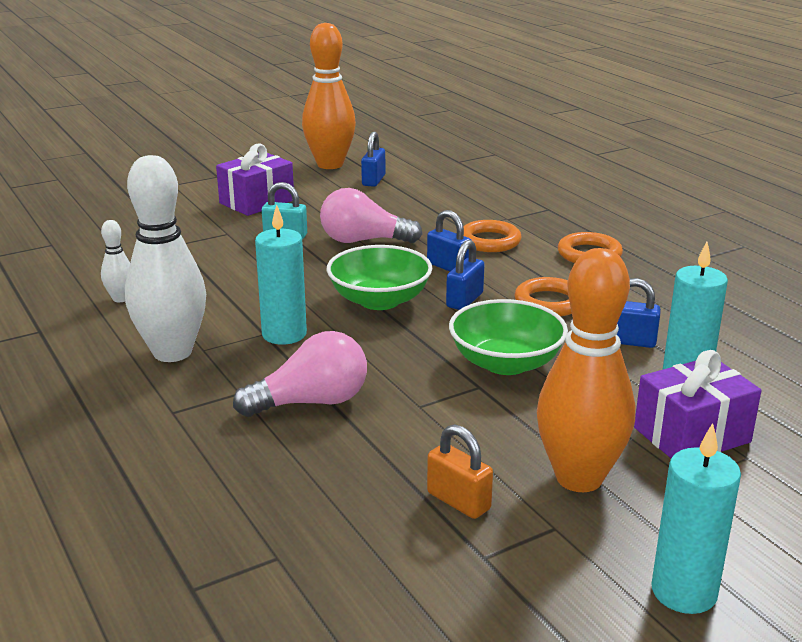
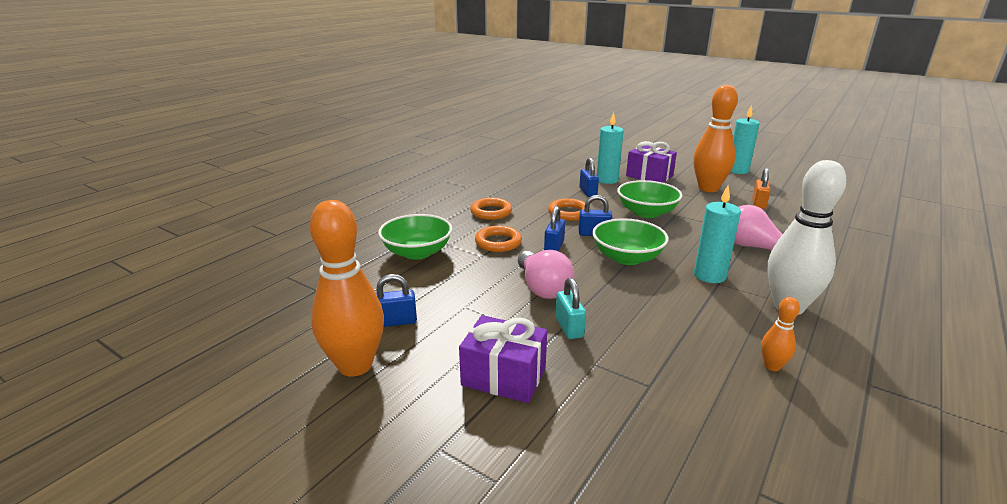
camera: 115 degrees left, 0 degrees up
white bowling pin [101,220,130,302] -> orange bowling pin [761,297,800,371]
none -> green bowl [378,214,452,260]

